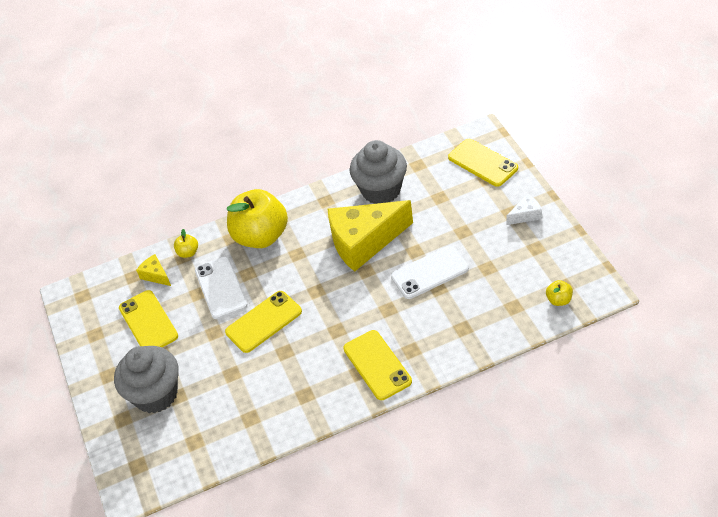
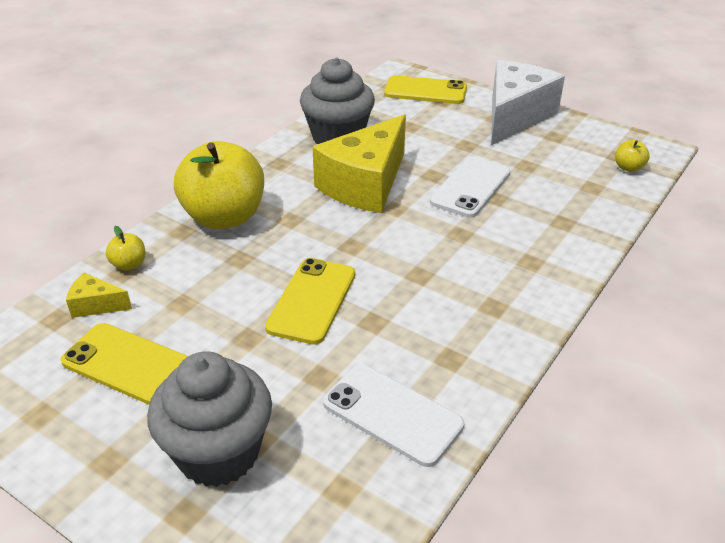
camera: 40 degrees left, 10 degrees down
white phone [195,257,248,319] -> white phone moved to [323,364,464,467]
yellow phone [343,330,412,400] -> none
white cheese [507,194,542,225] -> white cheese [491,60,565,145], size x2.34

